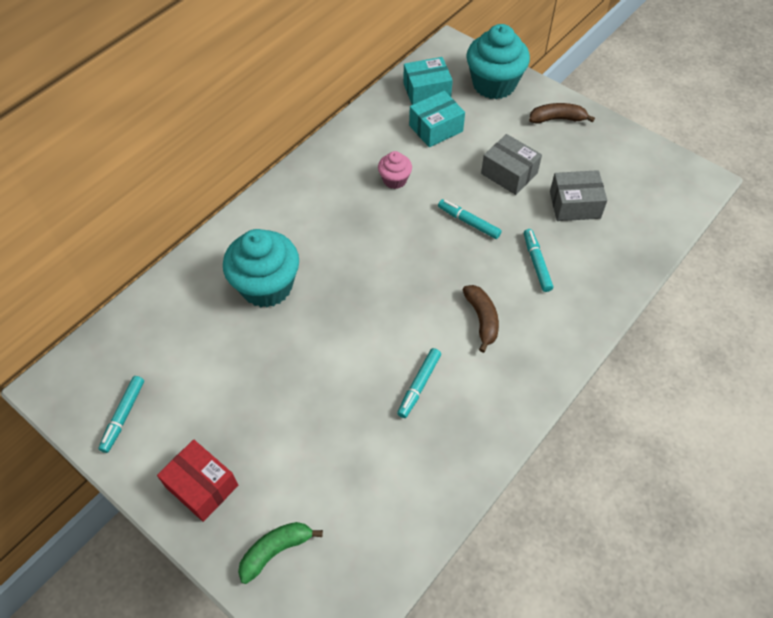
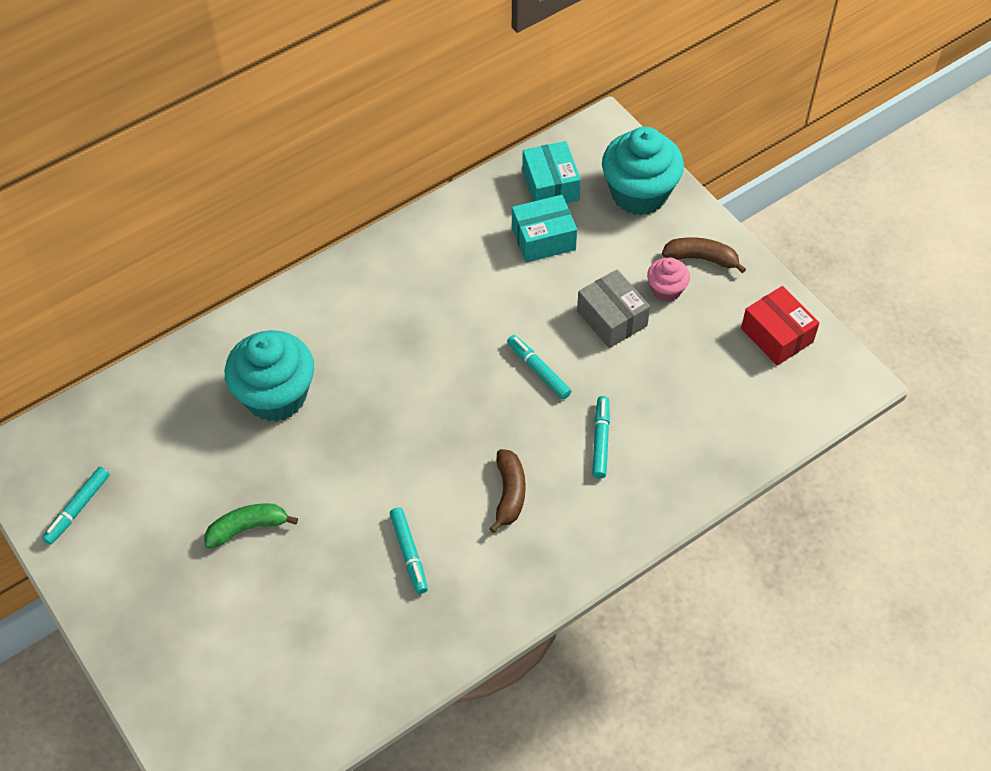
camera: 15 degrees right, 0 degrees up
red box [157,439,238,522] -> red box moved to [741,286,820,366]
green banana [238,522,323,584] -> green banana moved to [204,503,298,549]
pink cupcake [378,151,412,189] -> pink cupcake moved to [647,258,690,302]
turquoise marker [397,348,441,418] -> turquoise marker turned 60 degrees counterclockwise [390,507,428,594]
turquoise box [403,57,453,105] -> turquoise box turned 75 degrees clockwise [522,141,581,203]
grey box [550,170,607,221] -> none

